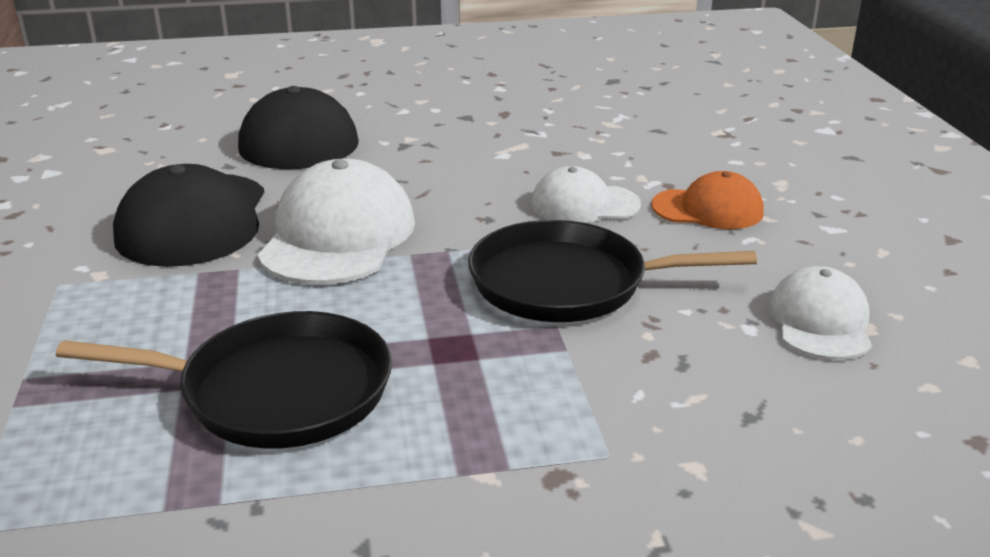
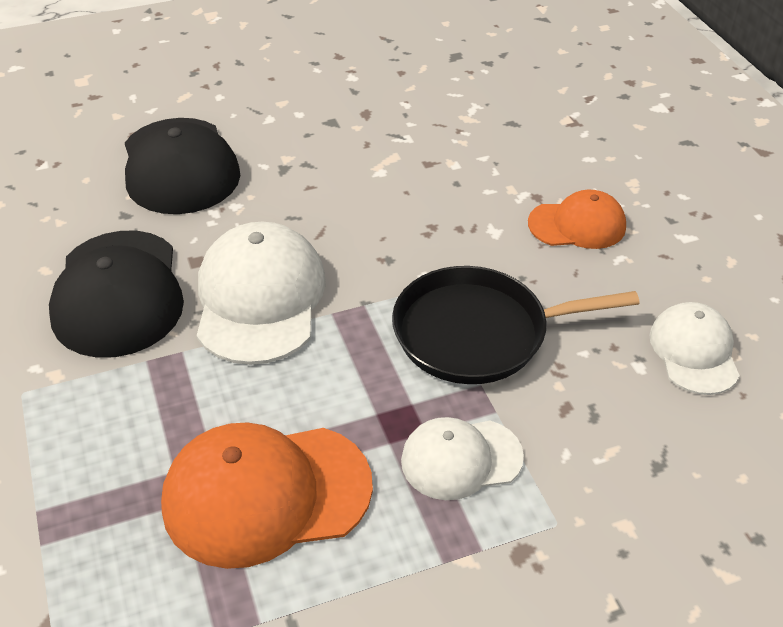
camera: 10 degrees left, 15 degrees up
black pan [56,311,392,449] -> orange cap [161,422,373,569]
white cap [531,166,641,223] -> white cap moved to [401,417,524,500]

